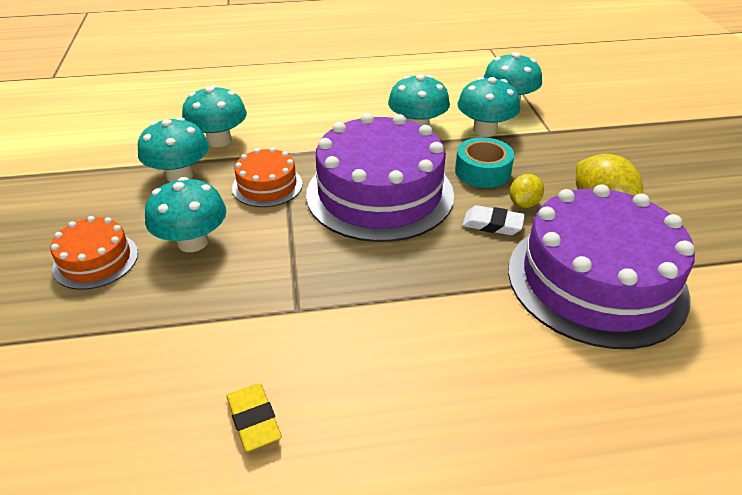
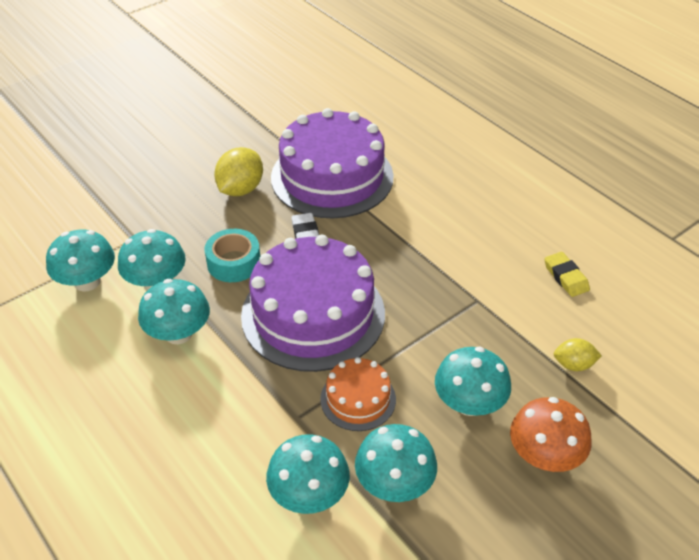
camera: 120 degrees left, 5 degrees up
orange cake [50,216,138,290] -> orange mushroom [510,397,592,472]
yellow eraser [227,383,282,452] -> yellow eraser turned 60 degrees counterclockwise [544,252,590,297]
yellow lemon [510,174,544,208] -> yellow lemon moved to [554,338,602,371]

